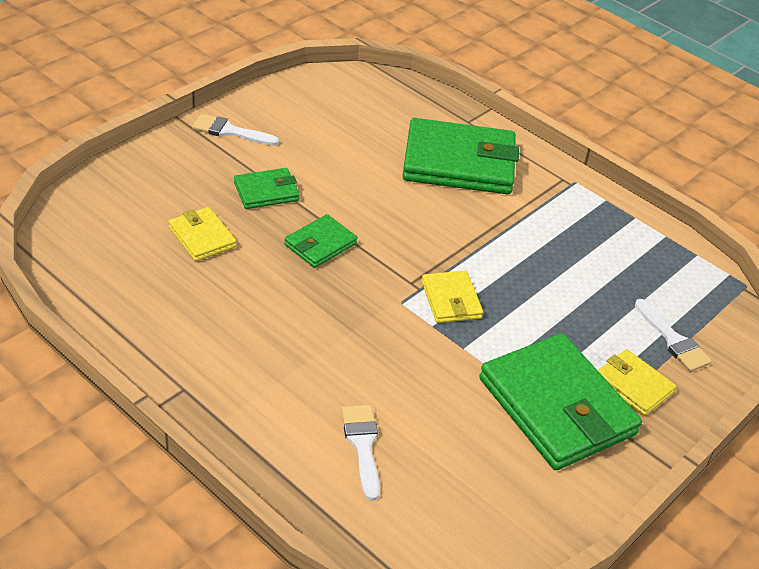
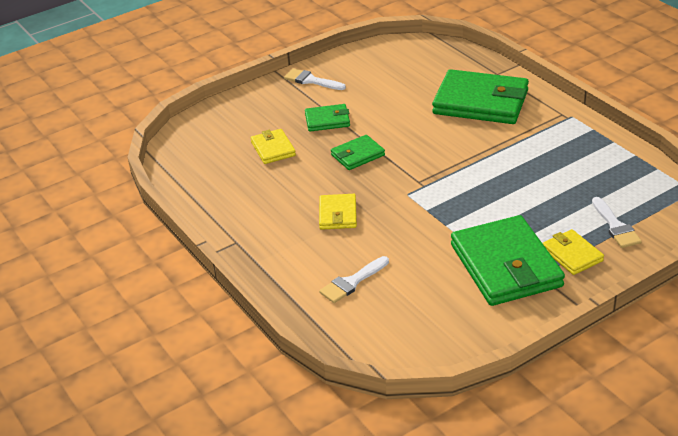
camera: 20 degrees right, 5 degrees down
white brush [342,405,380,501] -> white brush turned 135 degrees counterclockwise [319,256,389,303]
yellow wallet [422,271,483,323] -> yellow wallet moved to [319,194,357,230]

